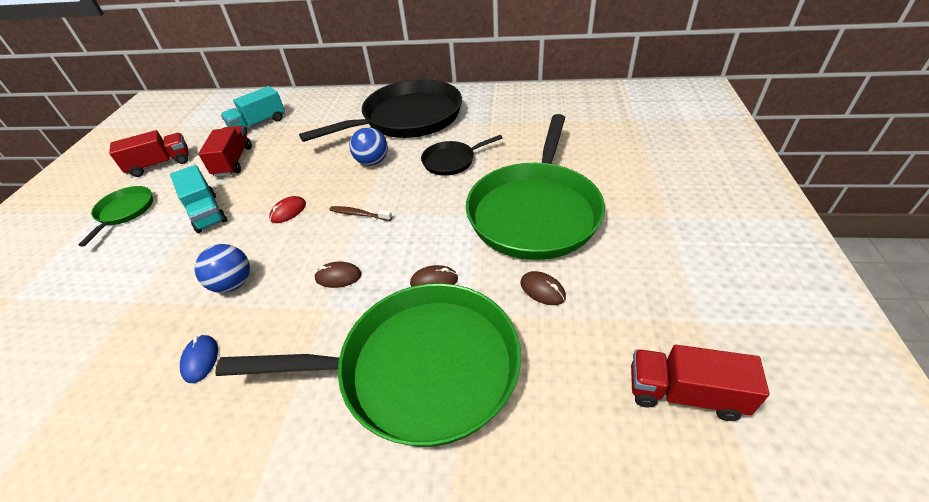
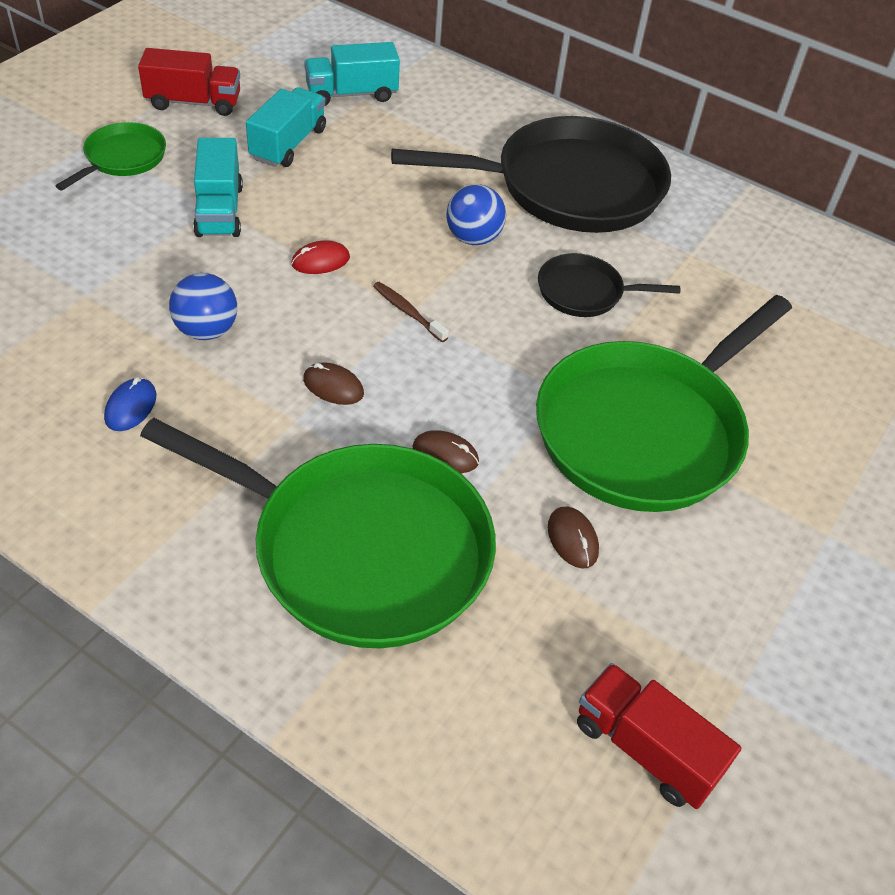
camera: 20 degrees right, 5 degrees up
red truck [198,126,252,177] -> turquoise truck [246,87,326,167]

